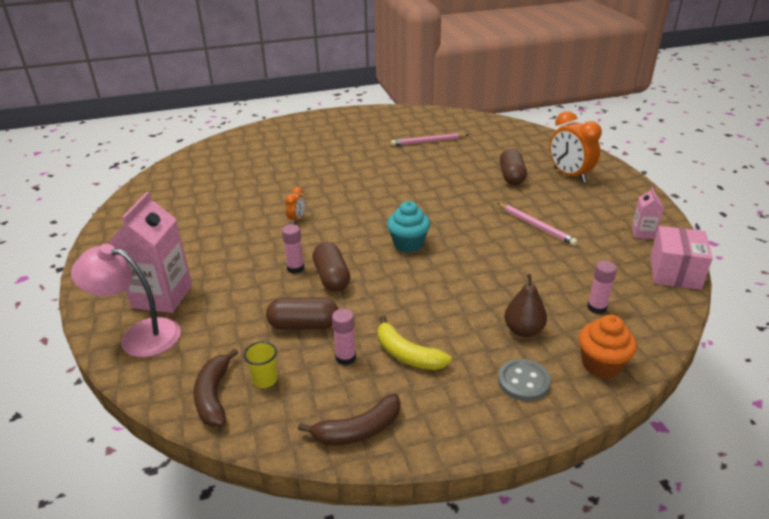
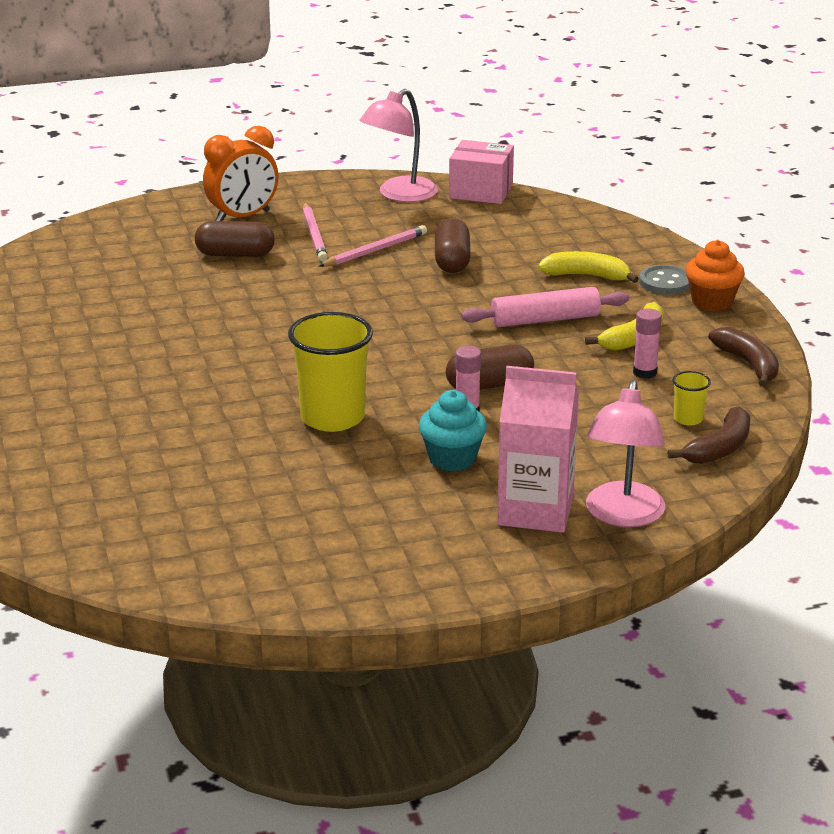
camera: 90 degrees left, 5 degrees down
brown banana [194,348,238,427] -> brown banana turned 45 degrees counterclockwise [667,406,750,464]
brown capsule [266,297,338,330] -> brown capsule moved to [435,218,471,273]
orange clock [285,187,305,224] -> yellow cup [288,312,373,432]
turquoise cupcake [387,201,430,253] -> turquoise cupcake moved to [419,390,487,471]
pink pencil [391,133,468,146] -> pink pencil moved to [303,203,328,262]
brown pear [504,274,547,337] -> yellow banana [538,251,639,283]
orange cupcake [578,315,637,379] -> orange cupcake moved to [686,240,745,311]
pink glue stick [587,261,617,314] -> none
pink carton [632,187,664,239] -> pink lamp [359,89,438,202]
none -> pink rolling pin [461,287,629,327]

